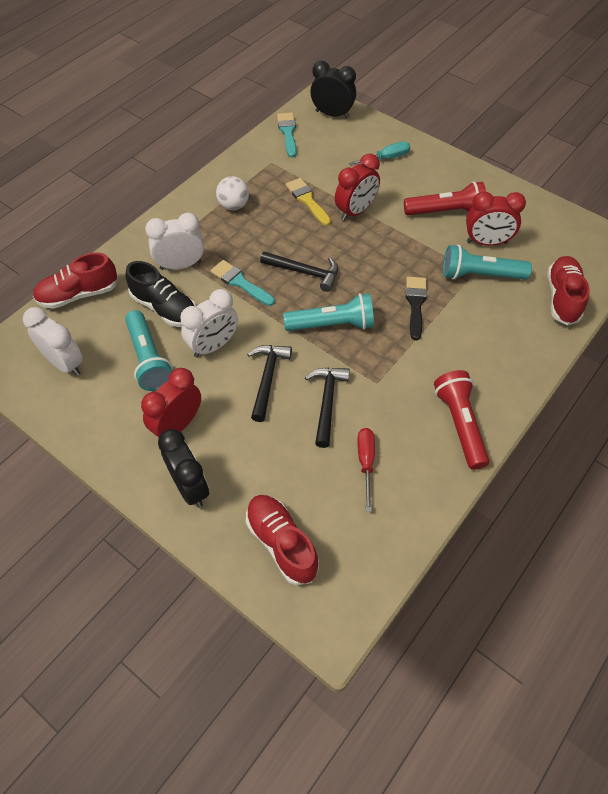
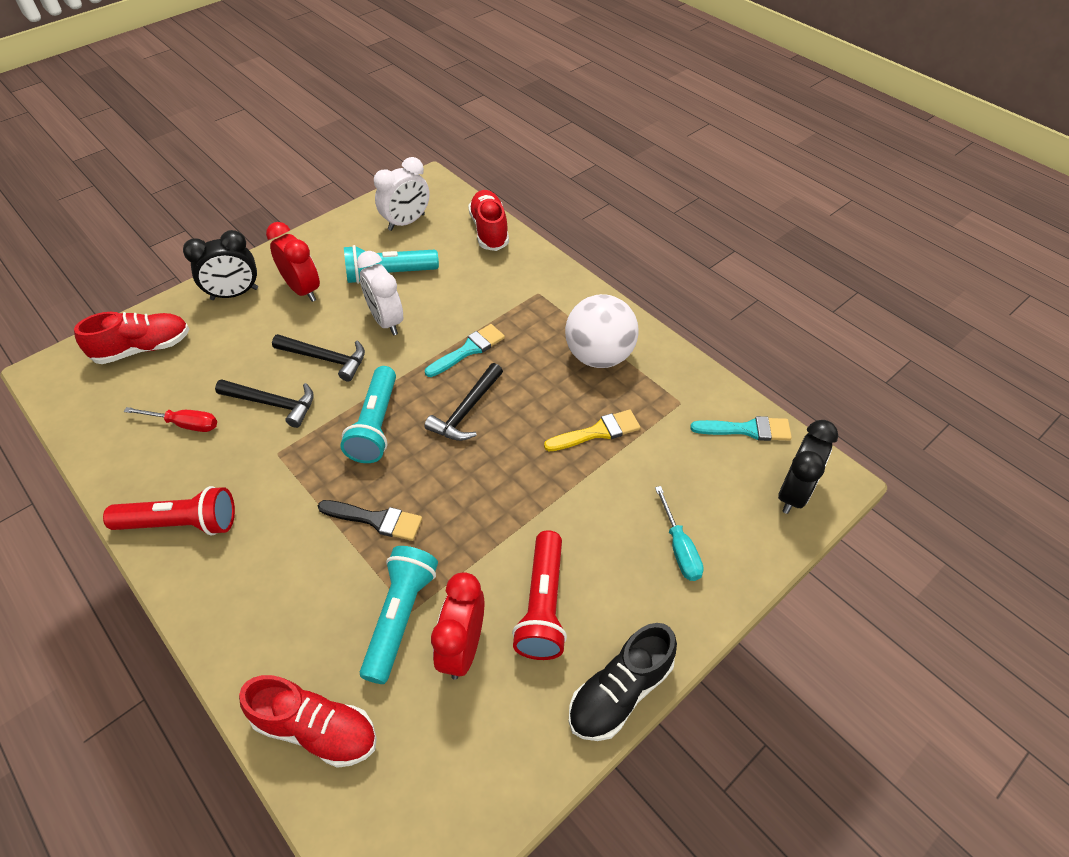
camera: 100 degrees right, 5 degrees down
black shoe [125,261,196,327] -> black shoe moved to [569,623,677,741]
white clock [145,212,204,270] -> none
white ball [216,176,249,210] -> white ball [565,294,639,368], size x1.70
red clock [335,154,380,221] -> none

